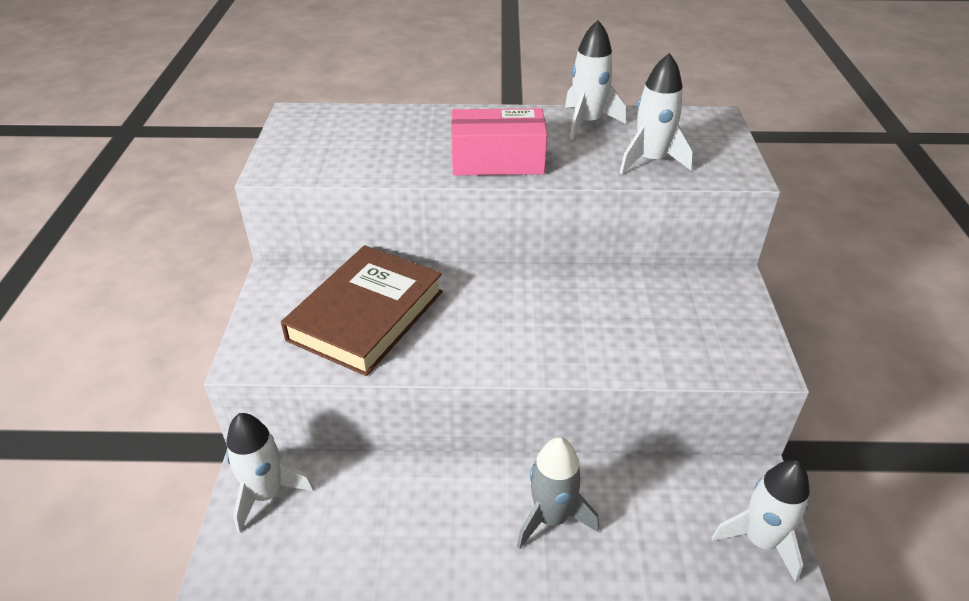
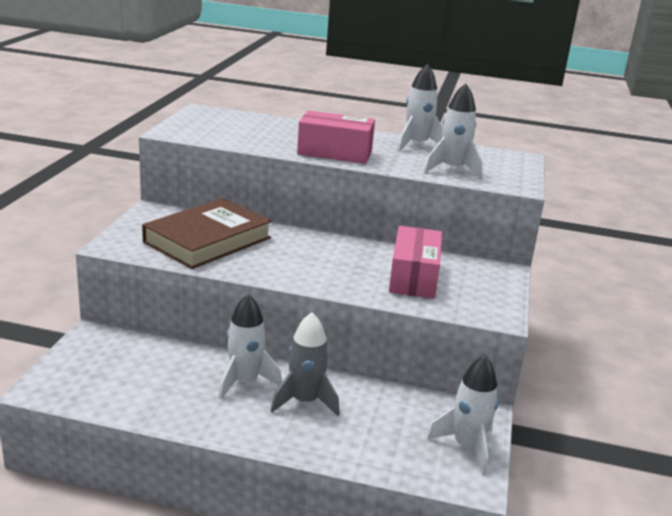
camera: 10 degrees right, 15 degrees down
white rocket [226,413,314,533] -> white rocket moved to [219,294,282,400]
none -> pink box [389,226,442,299]

